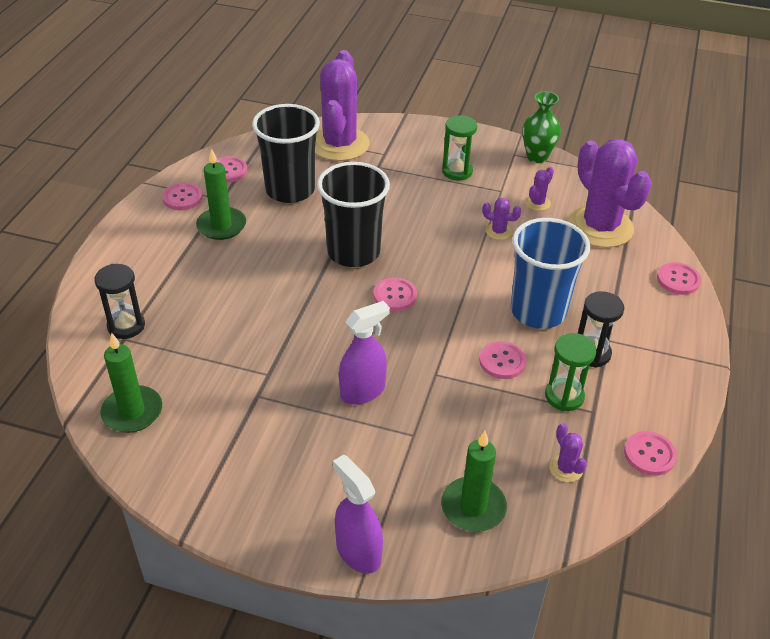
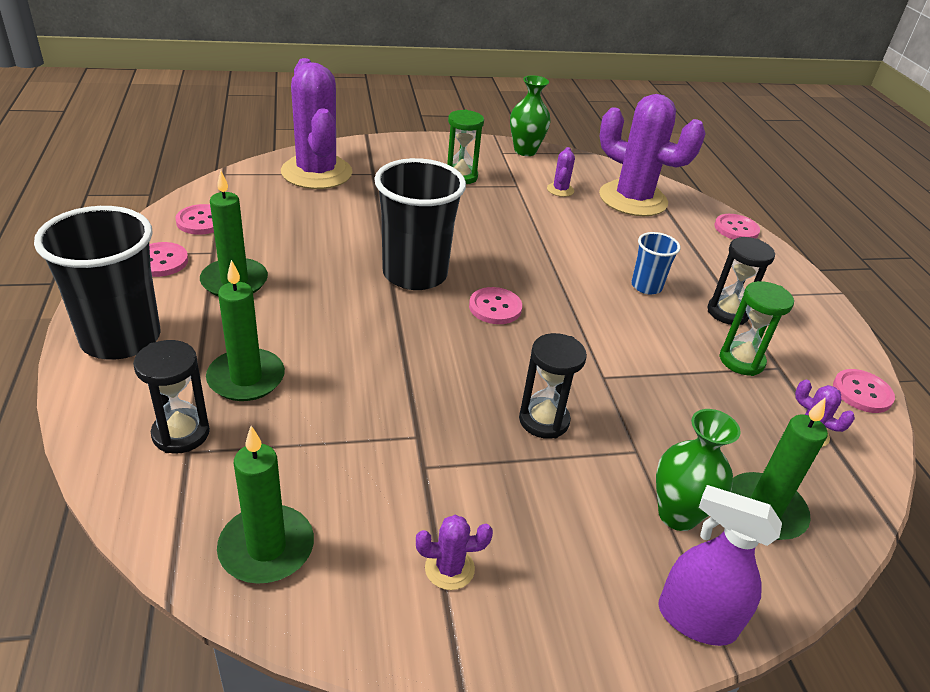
camera: 30 degrees left, 5 degrees down
black cup [252,104,320,203] -> black cup moved to [34,206,161,359]
purple spray bottle [339,301,390,405] -> black hourglass [519,333,587,439]
pink button [479,341,526,379] -> none
purple cactus [482,198,521,240] -> purple cactus moved to [416,515,493,590]
blue cup [511,218,590,329] -> blue cup [631,232,680,295], size x0.50
none -> green candle [206,260,285,401]
none -> green vase [656,409,741,531]

